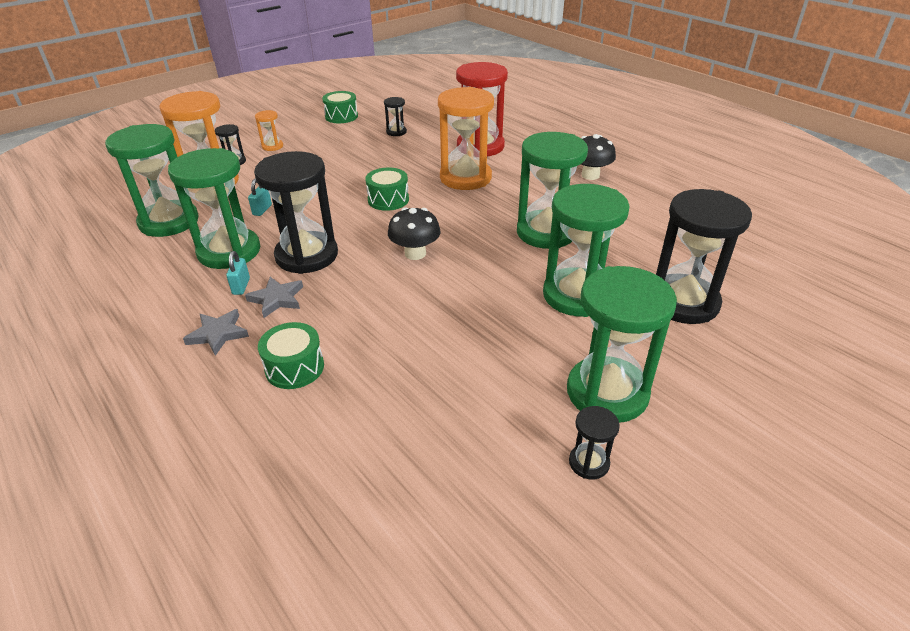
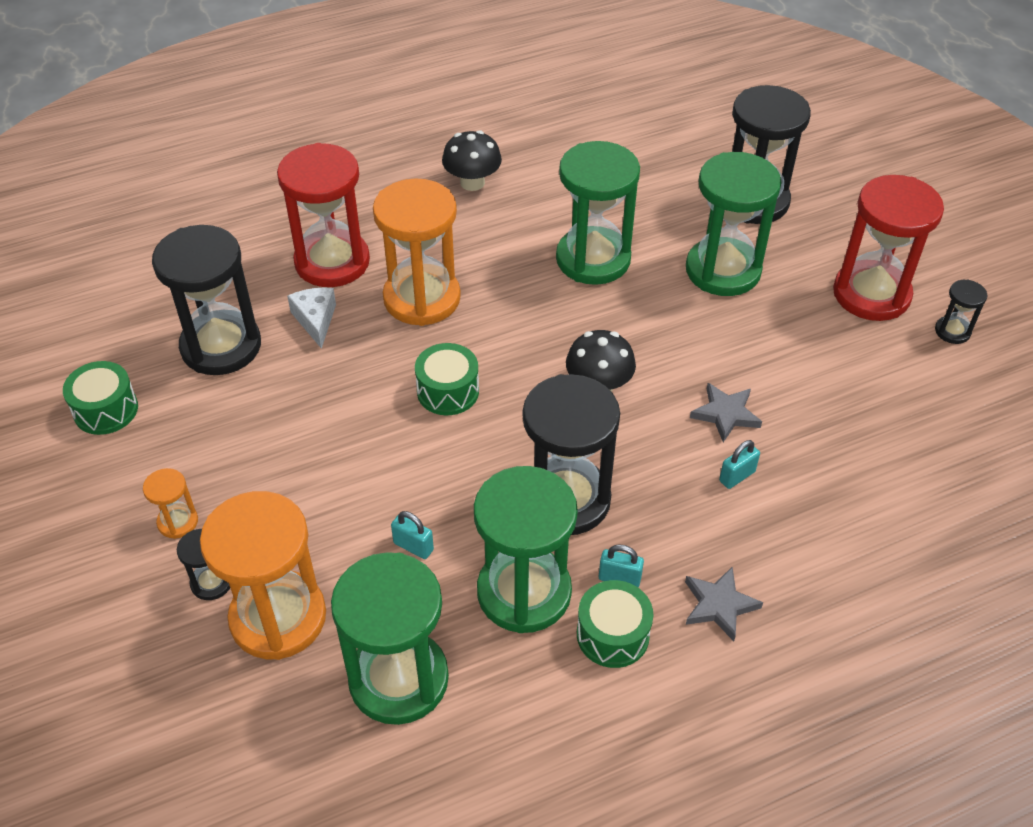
camera: 75 degrees left, 10 degrees up
grey star [245,277,303,318] -> grey star moved to [690,383,762,442]
green drum [258,322,324,389] -> green drum moved to [577,580,654,668]
black hourglass [384,97,407,136] -> black hourglass [152,225,261,375], size x2.24
green hourglass [567,266,677,423] -> red hourglass [833,175,944,321]
none -> white cheese [287,288,336,349]
none -> turquoise padlock [719,440,760,489]

